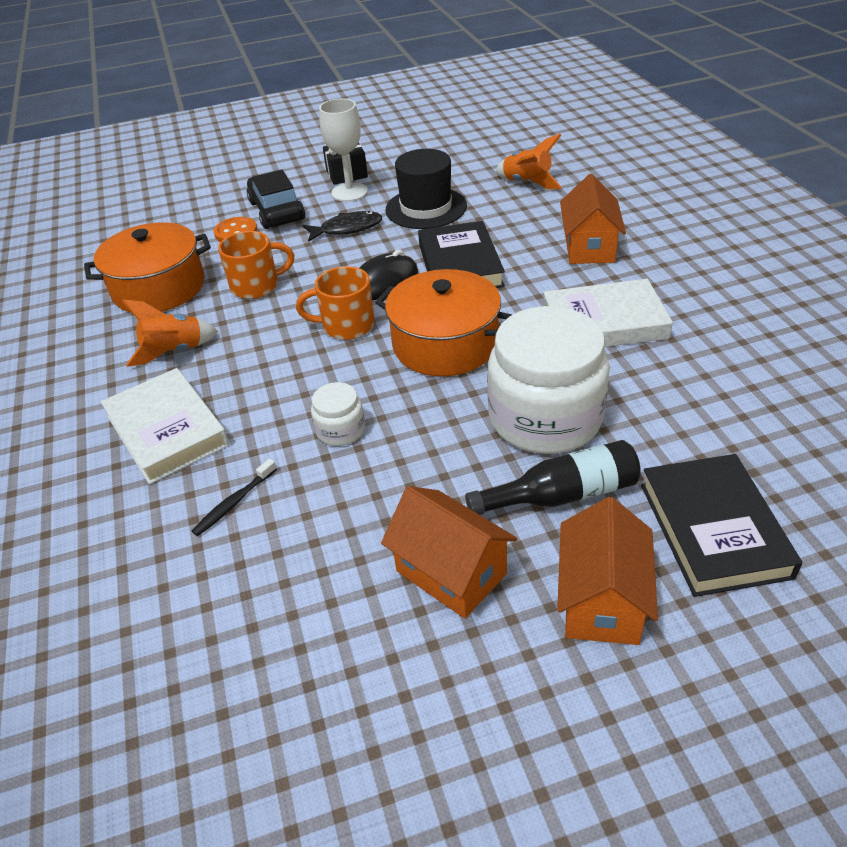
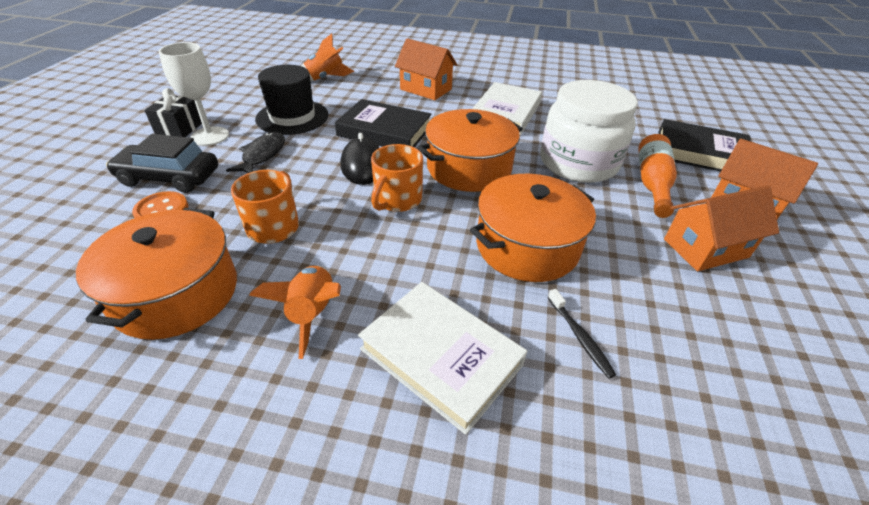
camera: 65 degrees left, 0 degrees up
white book [101,368,229,485] -> white book turned 45 degrees clockwise [358,282,527,435]
white jar [311,382,365,446] -> orange pot [470,174,596,282]
black bottle [465,440,641,515] -> orange bottle [638,134,677,218]

